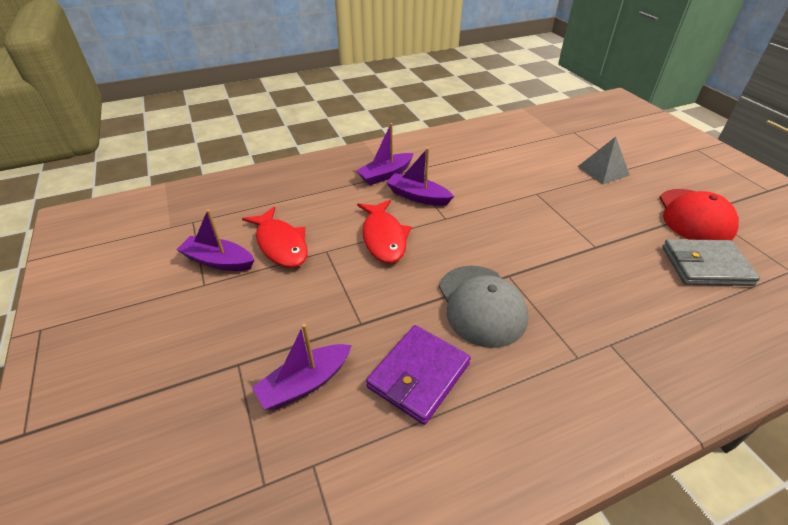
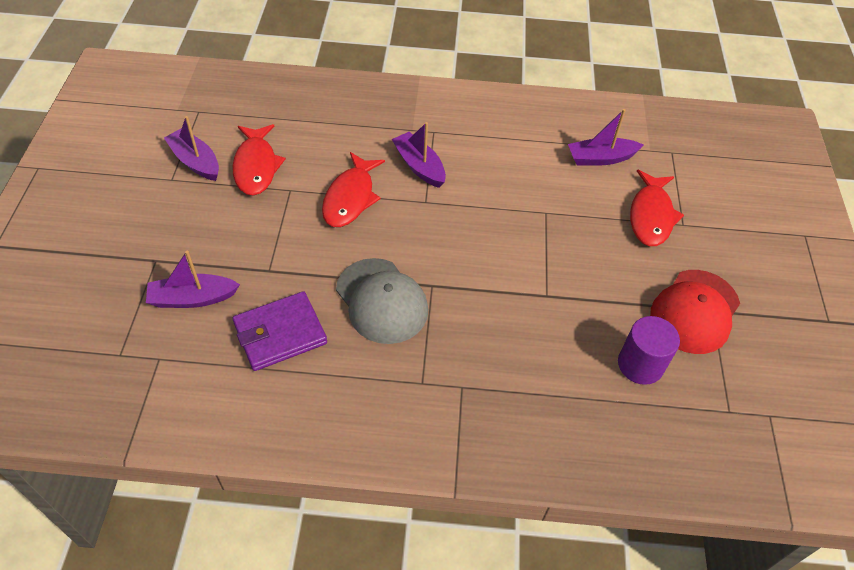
camera: 25 degrees right, 10 degrees up
purple boat [356,123,414,185] -> purple boat moved to [568,109,643,166]
grey cap [439,266,528,348] -> grey cap turned 45 degrees counterclockwise [336,258,428,344]
grey pyramid [578,137,630,184] -> red fish [630,170,684,246]
grey wallet [662,239,760,286] -> purple cylinder [618,316,680,385]

